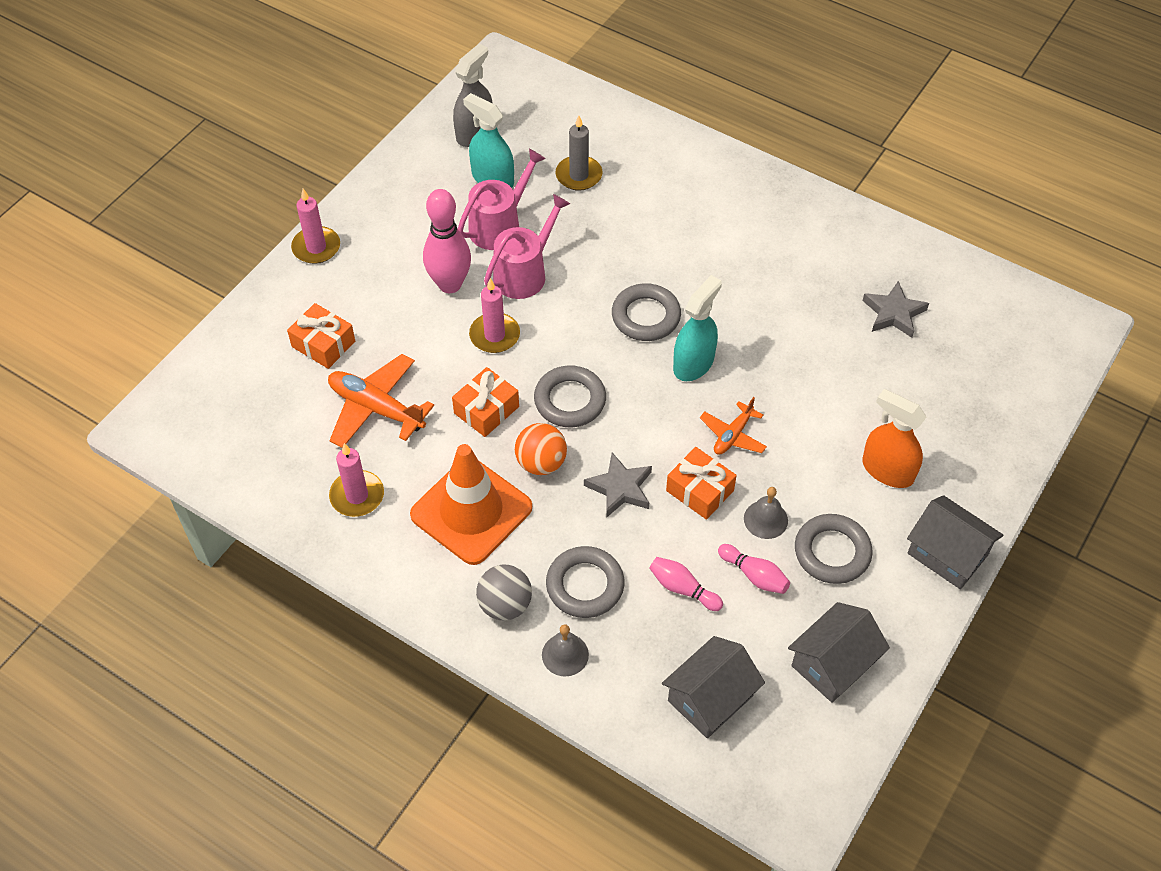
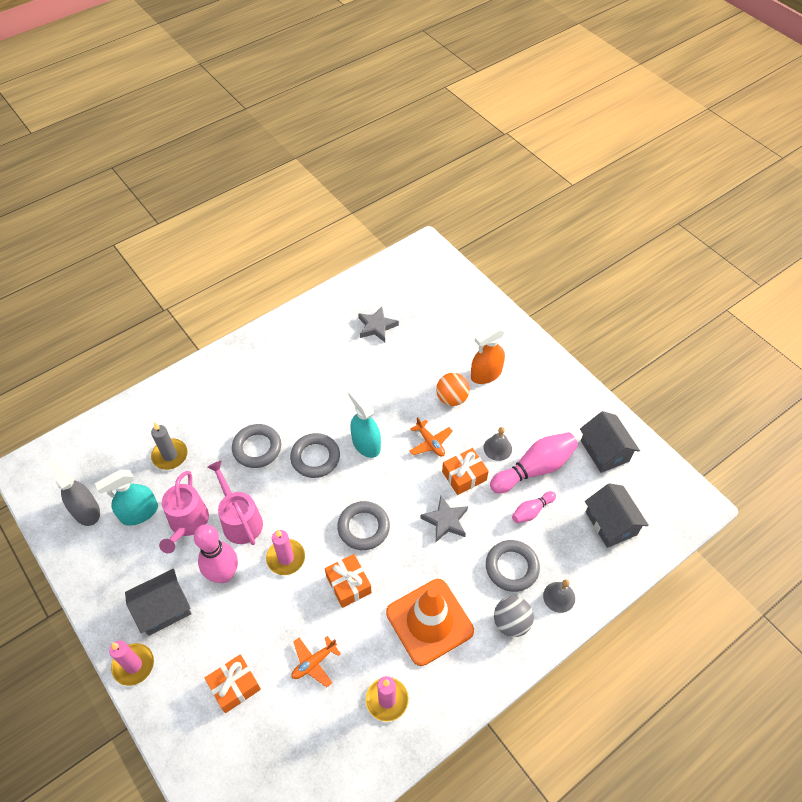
camera: 70 degrees left, 0 degrees up
orange plane [328,354,434,448] -> orange plane [291,636,341,687], size x0.59
pink watering can [458,149,546,250] -> pink watering can turned 150 degrees counterclockwise [159,471,209,554]
orange ball [515,423,567,475] -> orange ball moved to [436,373,470,406]
pink bowling pin [718,544,790,594] -> pink bowling pin [490,432,578,493], size x1.86
grey ring [795,514,873,584] -> grey ring moved to [232,424,281,468]
grey house [907,495,1004,589] -> grey house moved to [125,569,191,636]

